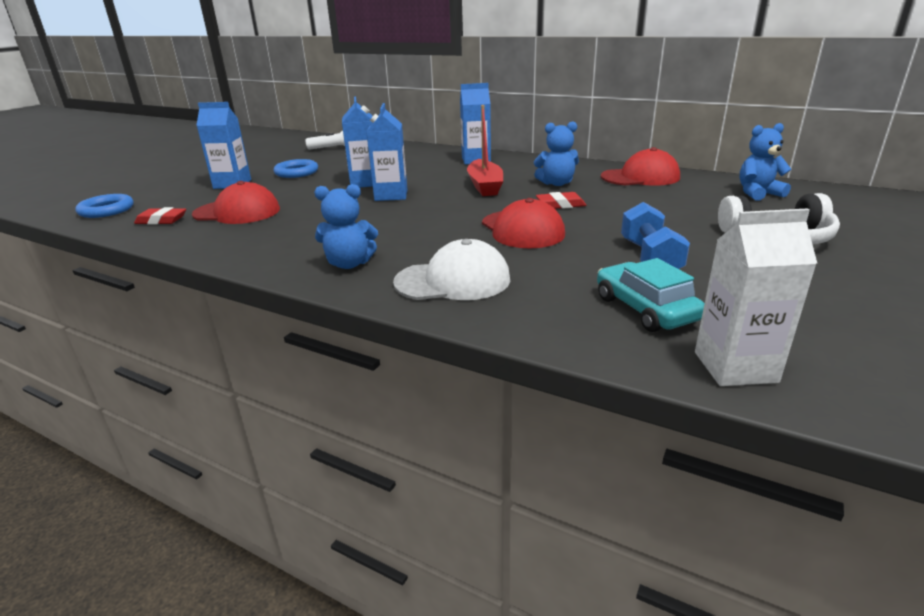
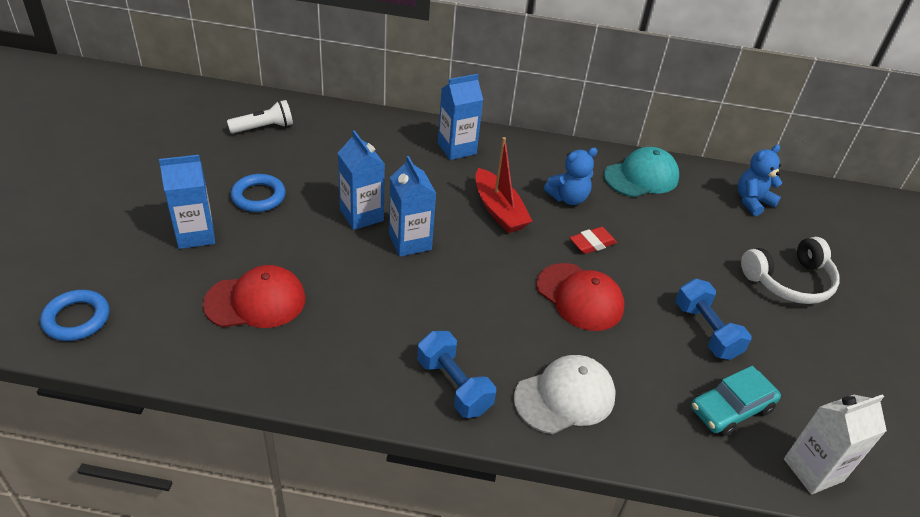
camera: 25 degrees left, 15 degrees up
red eraser [134,207,186,225] -> none
blue teddy bear [314,184,378,269] -> blue dumbbell [417,331,496,418]
turquoise car [597,258,705,332] -> turquoise car turned 75 degrees counterclockwise [691,366,781,436]
red cap [601,147,680,186] -> turquoise cap [604,147,679,197]

